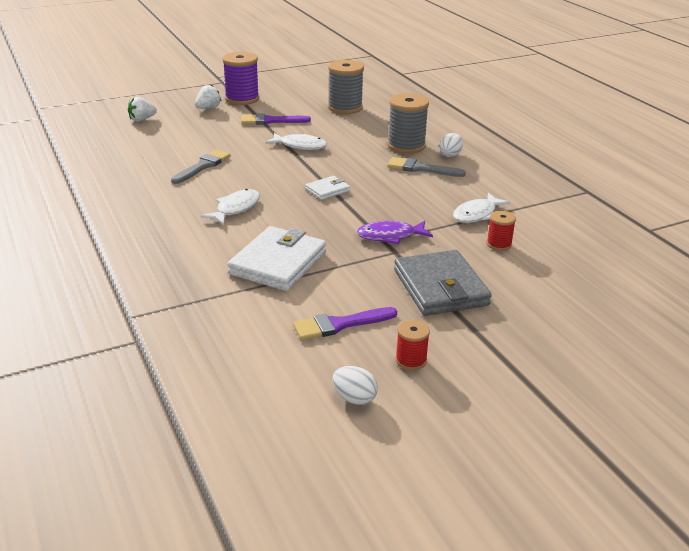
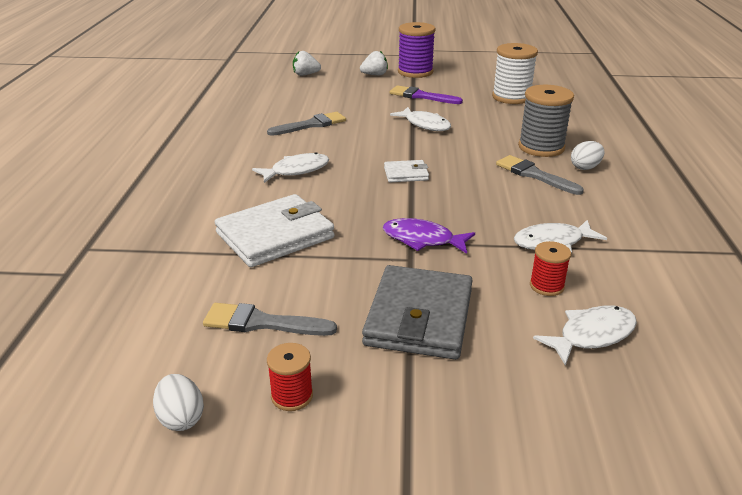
camera: 30 degrees right, 0 degrees up
purple brush [293,307,397,340] -> grey brush [203,303,337,336]
grey spool [328,60,364,114] -> white spool [492,43,538,104]
none -> white fish [533,306,637,366]

